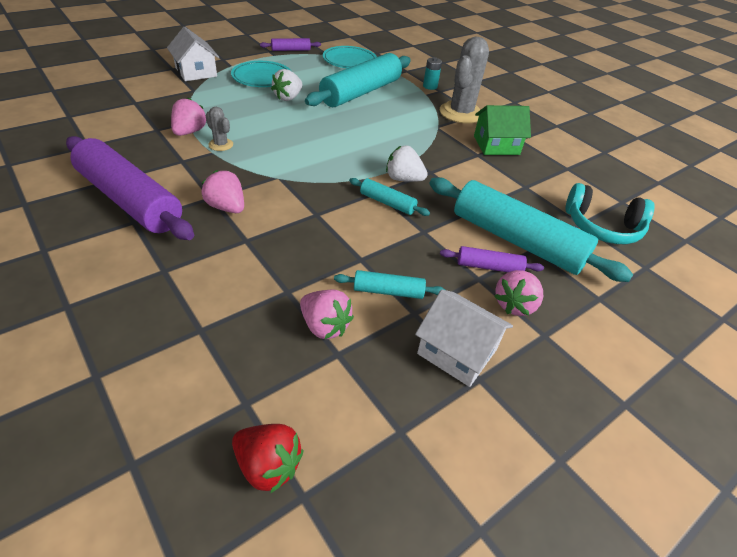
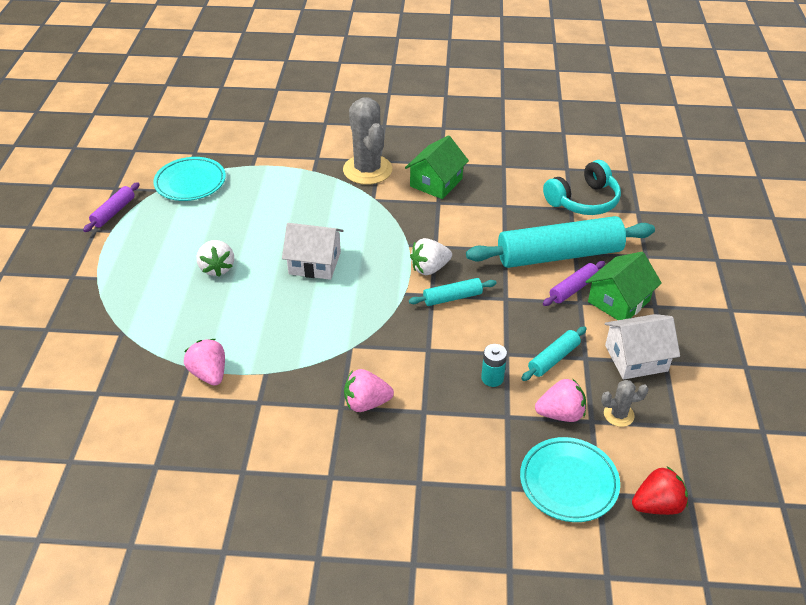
camera: 45 degrees left, 0 degrees up
purple rolling pin [66,136,194,240] -> none
white house [167,27,219,81] -> white house moved to [282,223,344,280]
grey cactus [205,107,233,151] -> grey cactus moved to [601,380,649,427]
turquoise plate [231,61,291,87] -> turquoise plate moved to [520,437,620,522]
turquoise rolling pin [305,53,411,107] -> none
turquoise battery [423,57,442,90] -> turquoise battery moved to [481,344,507,387]
pink strawberry [494,270,543,316] -> green house [586,252,662,320]

